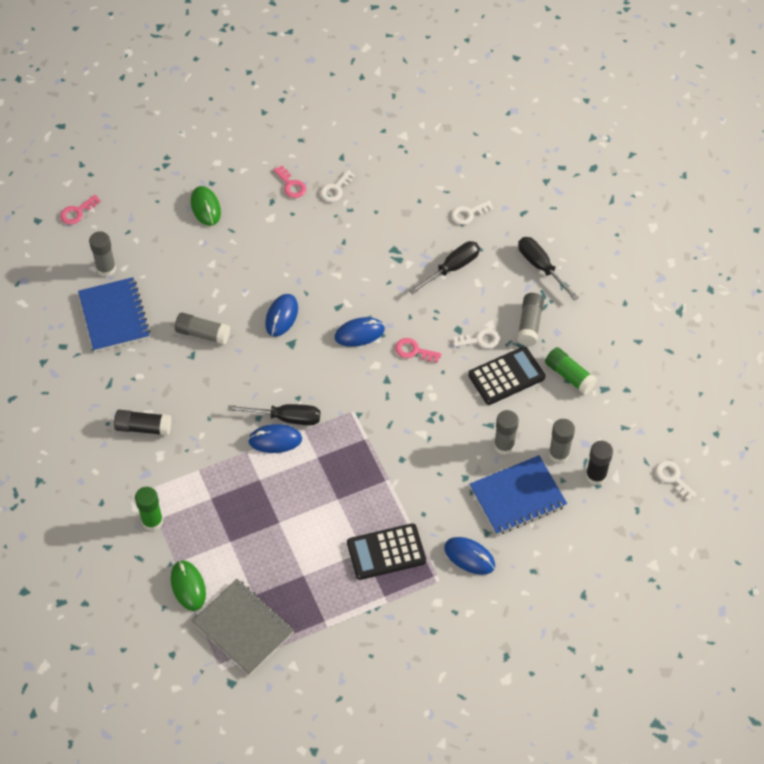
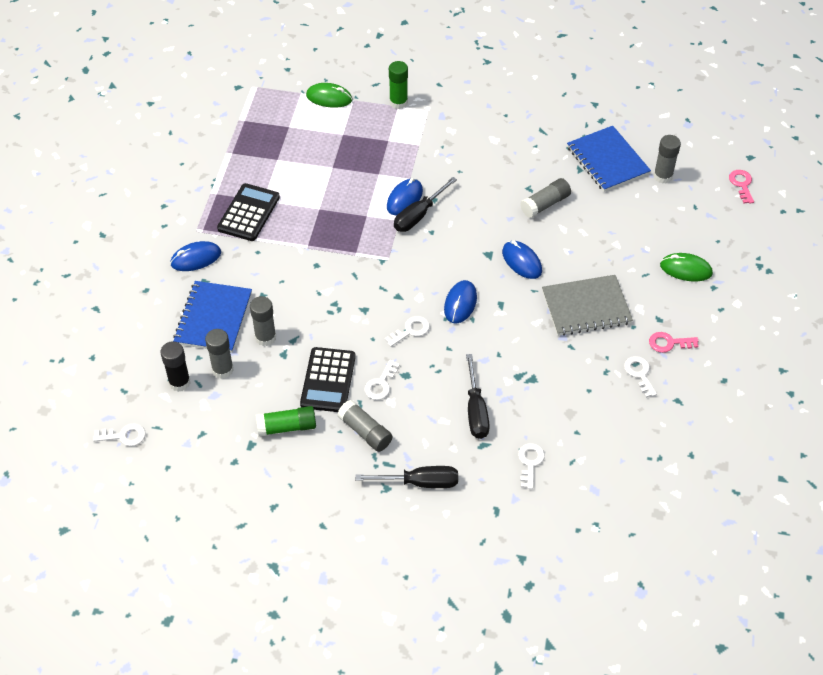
camera: 125 degrees right, 5 degrees down
blue notebook [78,277,151,352] -> blue notebook turned 45 degrees clockwise [567,126,651,192]
black glue stick [114,410,171,436] -> none
grey notebook [192,579,294,675] -> grey notebook moved to [542,275,633,336]
pink key [395,338,441,363] -> white key [385,316,430,347]

